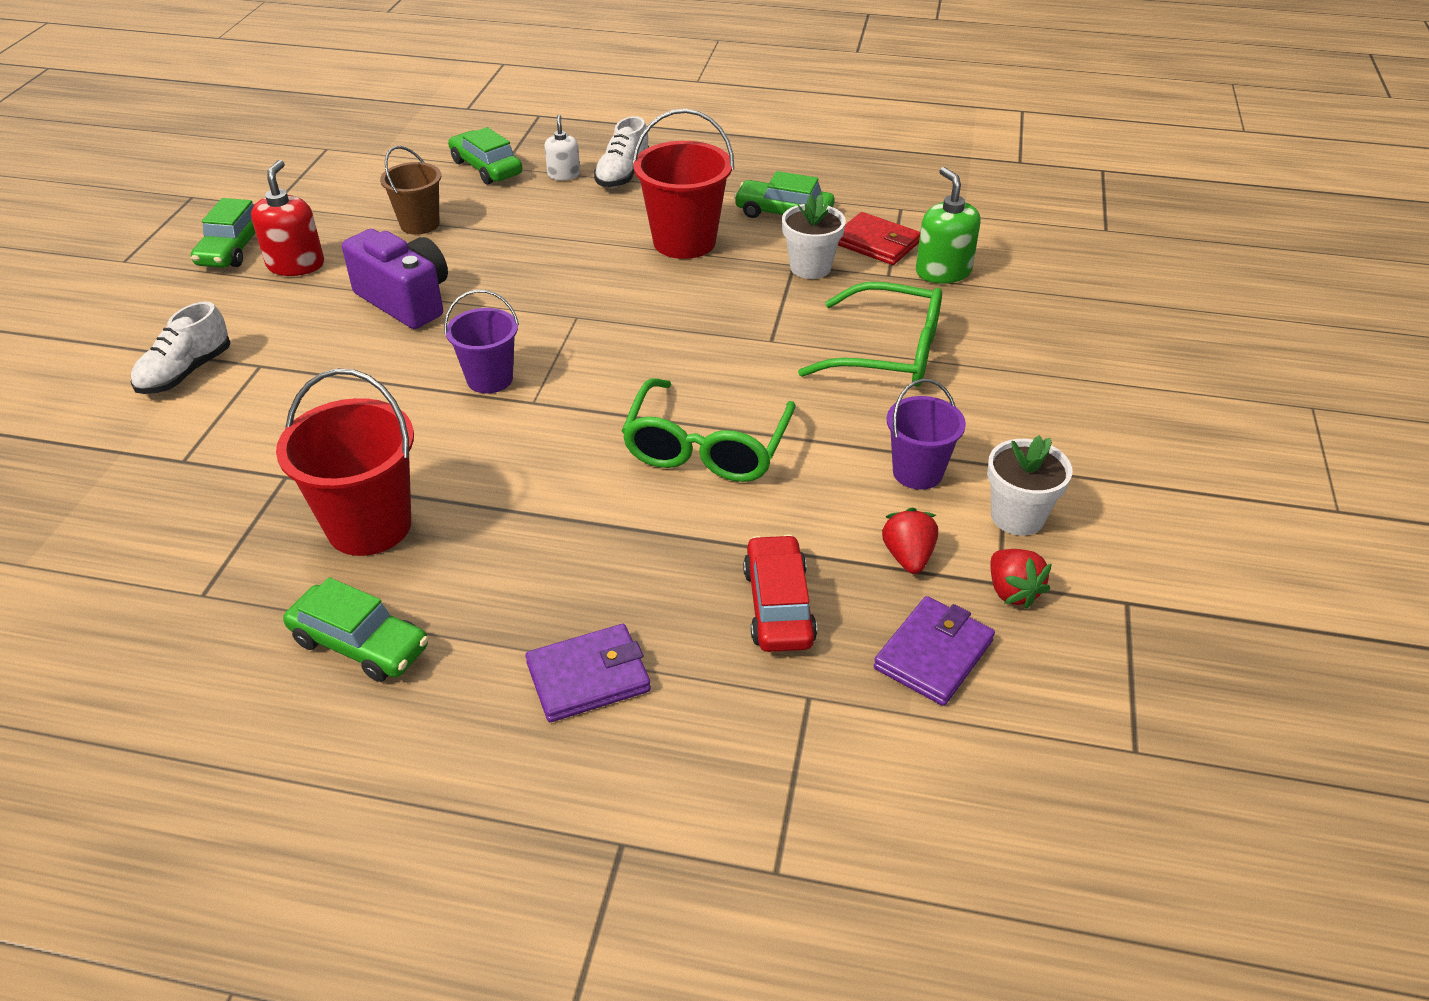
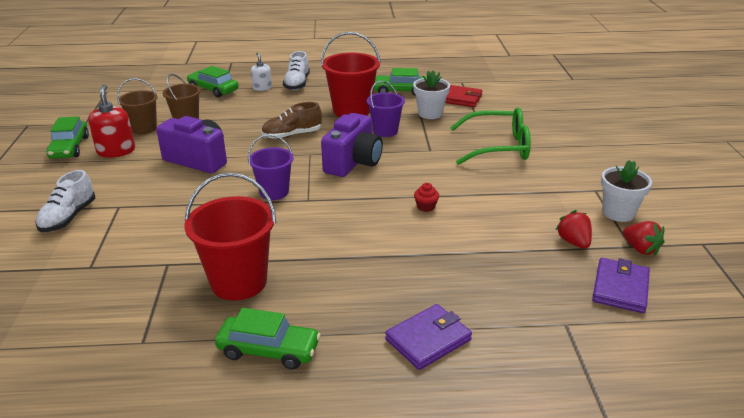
camera: 15 degrees left, 10 degrees down
green glasses [622,378,796,482] -> red cupcake [414,183,439,212]
red car [743,534,817,652] -> none
purple bucket [887,379,966,490] -> purple bucket moved to [367,81,405,137]
green soap dispenser [916,167,981,284] -> none
none -> brown bucket [117,78,158,134]
none -> brown shoe [261,102,322,139]
none -> purple camera [321,113,383,177]

